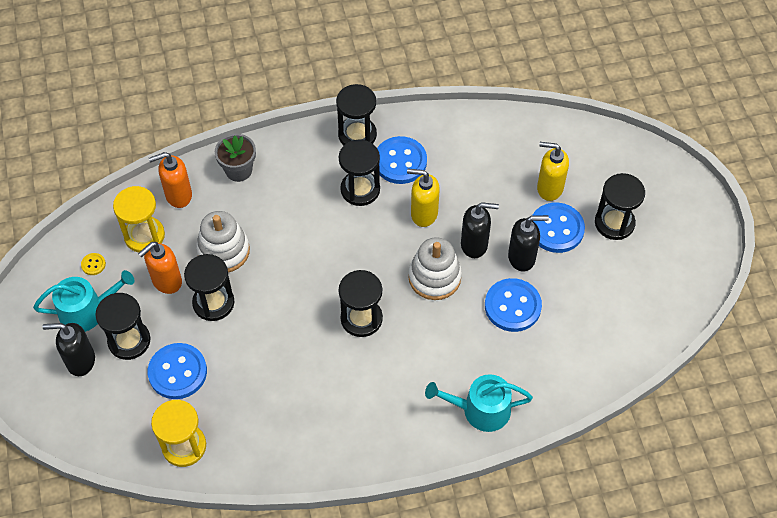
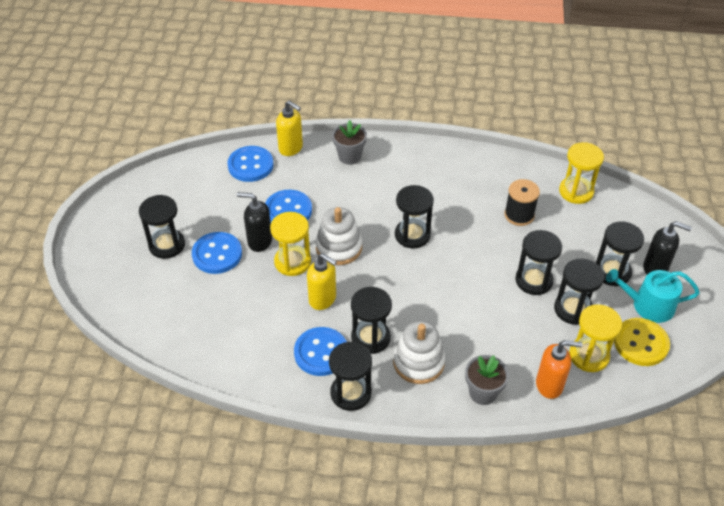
camera: 160 degrees left, 10 degrees down
yellow button [81,253,106,275] -> yellow button [614,318,670,366], size x2.31
orange soap dispenser [138,242,182,294] -> black hourglass [554,259,604,325]
blue button [148,343,207,399] -> blue button moved to [227,146,274,182]
white stacking toy [196,211,250,272] -> white stacking toy moved to [393,321,445,384]
turquoise watering can [425,374,533,432] -> grey flower pot [332,120,367,165]
black soap dispenser [461,202,499,258] -> yellow hourglass [270,212,311,276]
yellow soap dispenser [537,142,569,201] -> yellow soap dispenser moved to [276,100,303,156]
none -> black spool [504,179,540,226]

